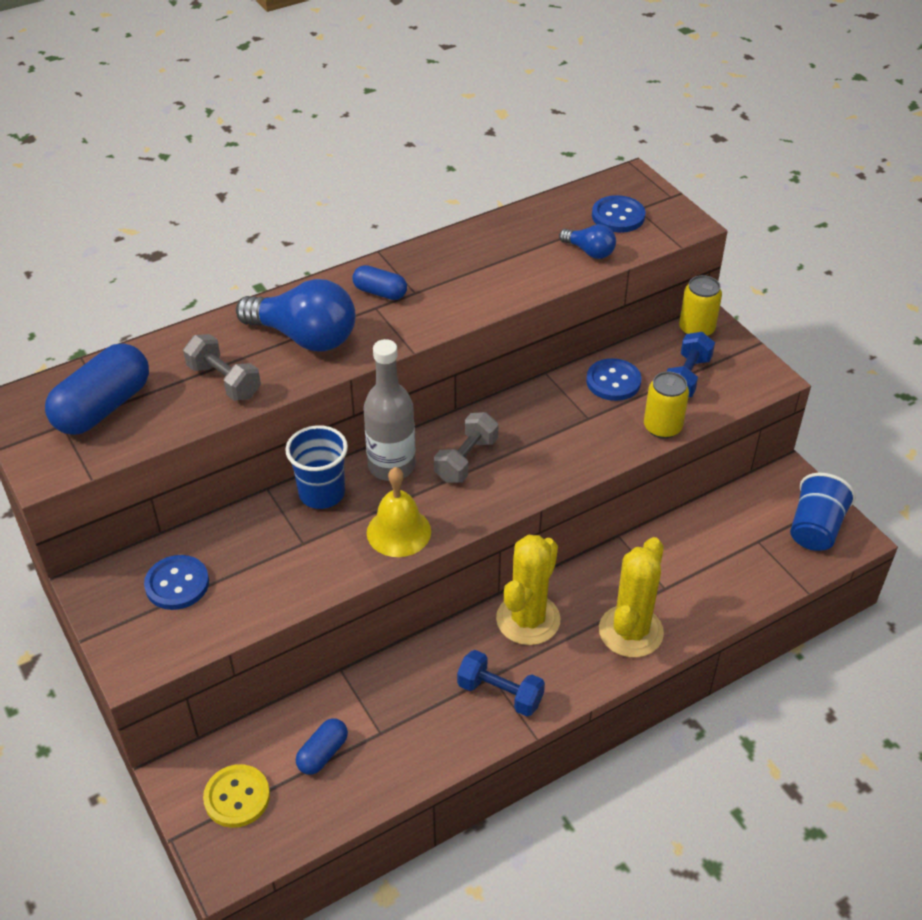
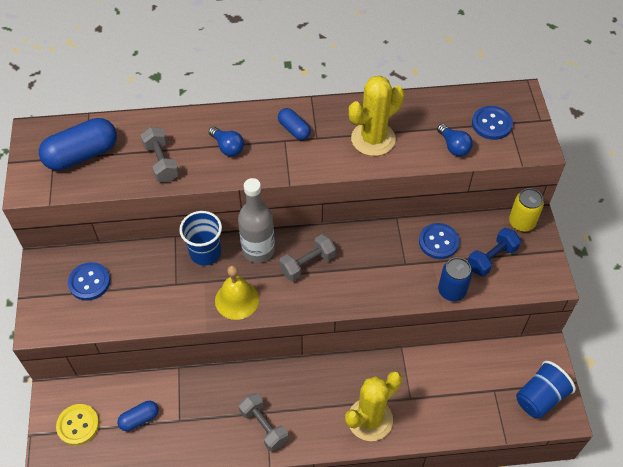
camera: 25 degrees right, 10 degrees up
blue light bulb [236,279,356,352] -> blue light bulb [209,127,244,156], size x0.51
blue dumbbell [457,650,545,716] -> grey dumbbell [239,393,289,451]
yellow cactus [496,535,561,645] -> yellow cactus moved to [349,75,404,156]
yellow can [644,371,689,439] -> blue can [438,257,472,301]

